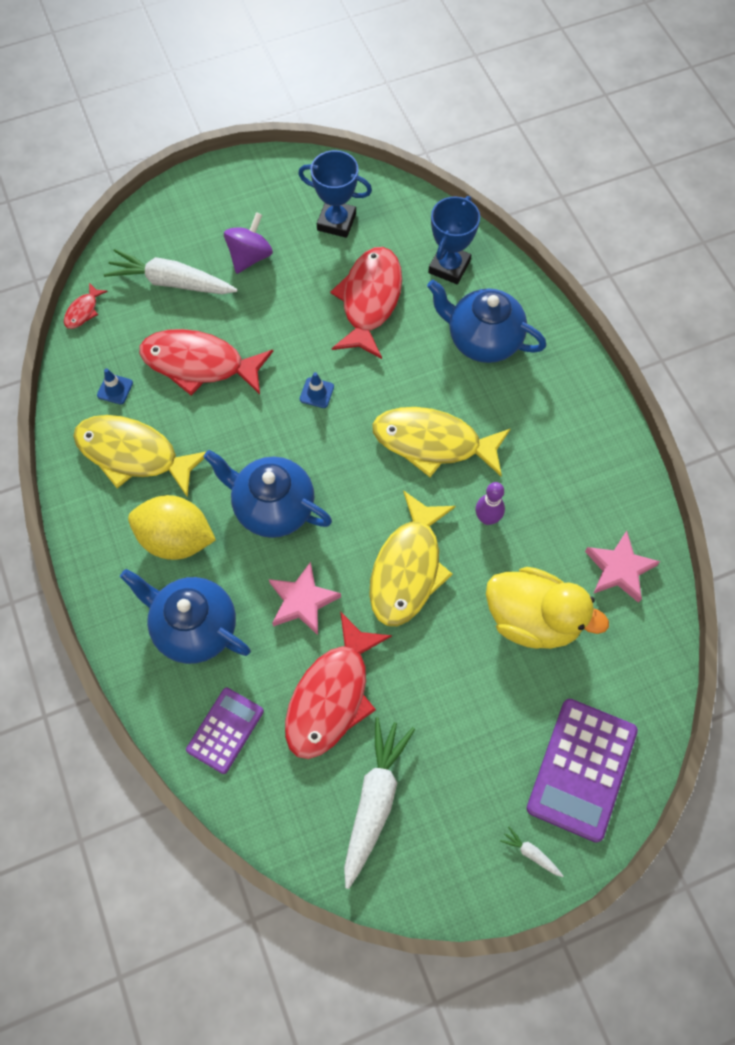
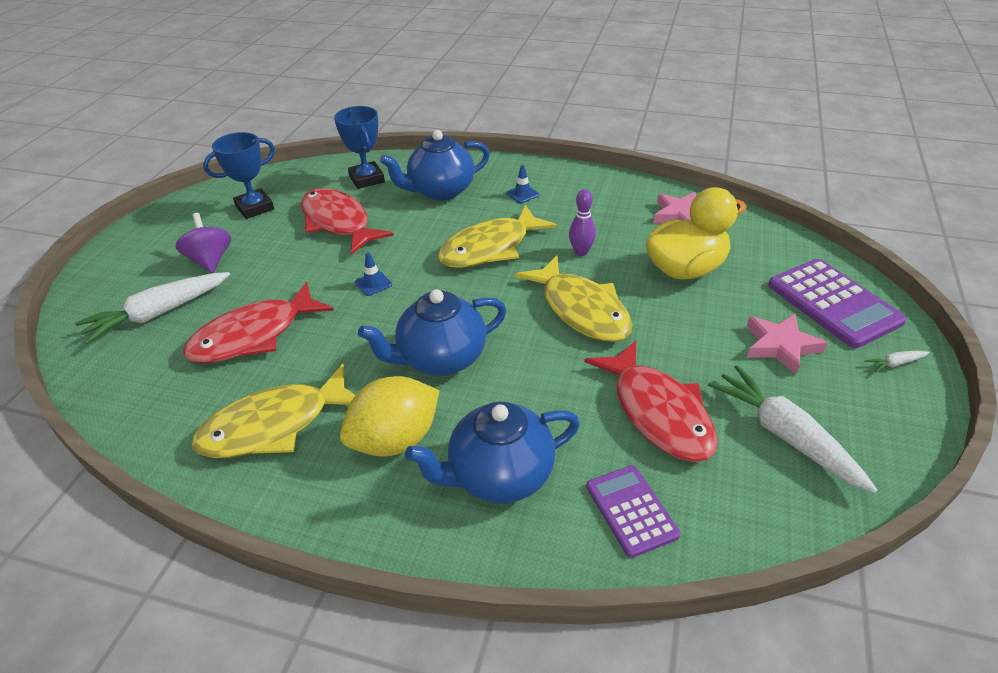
camera: 50 degrees left, 25 degrees down
red fish [64,283,108,329] -> none
blue traffic cone [97,368,133,404] -> blue traffic cone moved to [507,165,539,203]
pink star [269,562,341,635] -> pink star moved to [747,314,828,375]

